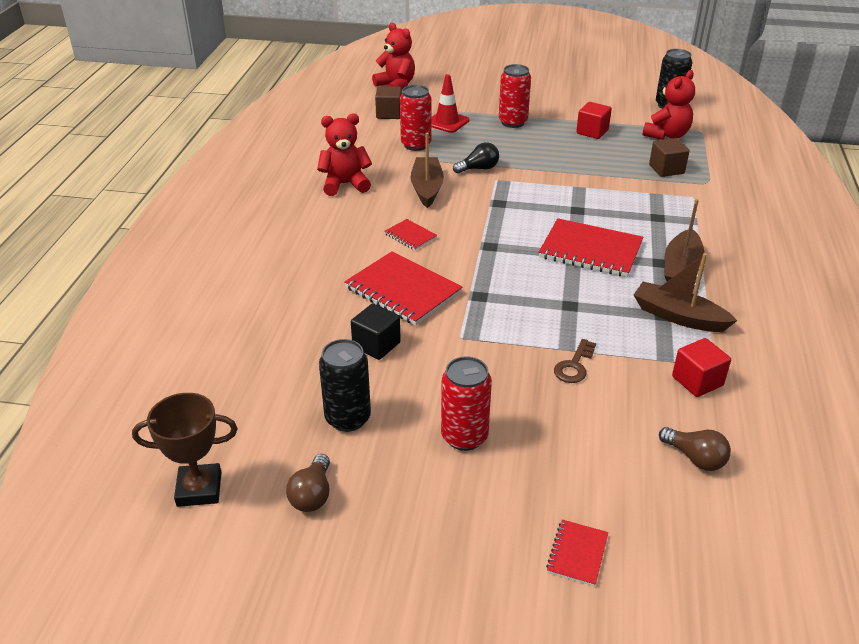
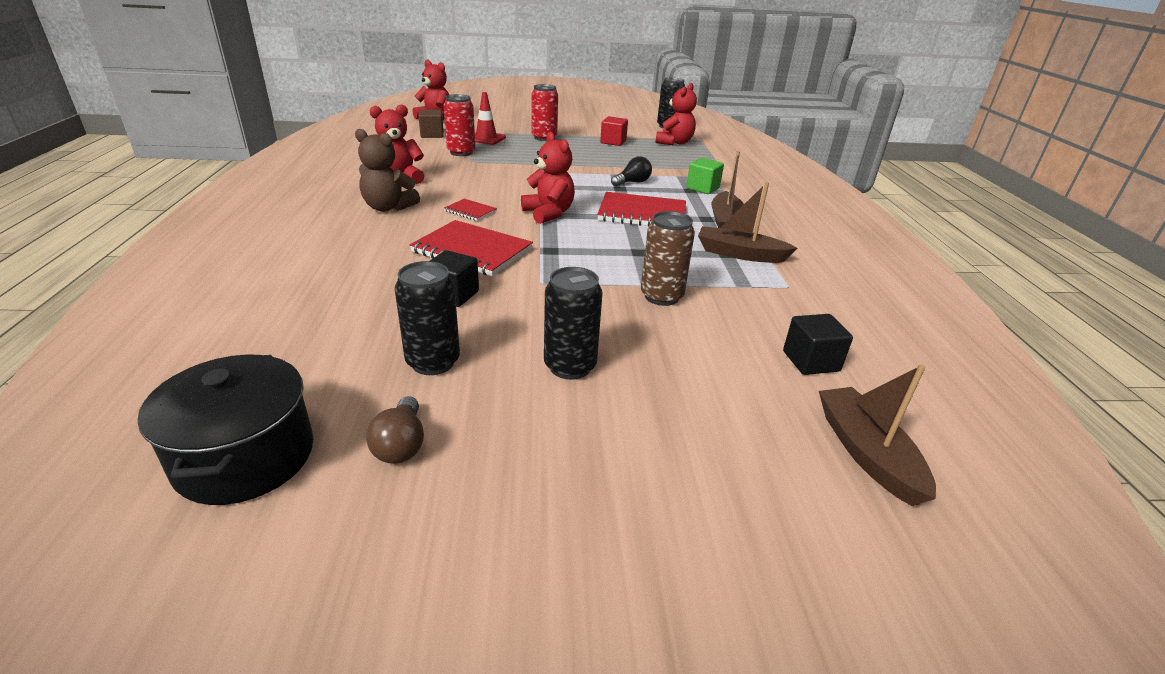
camera: 15 degrees left, 5 degrees down
brown trophy [132,393,238,507] -> black pot [138,355,313,505]
brown boat [411,133,444,208] -> brown boat moved to [819,364,936,506]
red can [441,356,492,451] -> black can [544,267,603,380]
black light bulb [453,142,499,174] -> black light bulb moved to [611,156,652,186]
red notebook [546,519,608,586] -> none
brown key [554,339,596,383] -> brown can [641,211,695,306]
brown cube [649,138,689,177] -> none
brown light bulb [659,427,731,471] -> black cube [783,314,853,375]
red cube [672,338,731,397] -> none
none -> brown teddy bear [355,129,420,212]
none -> red teddy bear [521,132,575,224]
none -> green cube [686,158,724,194]

